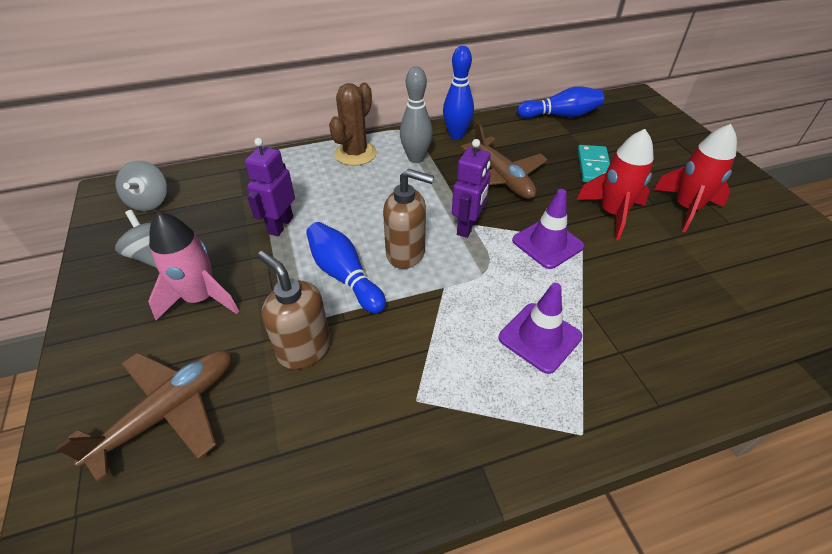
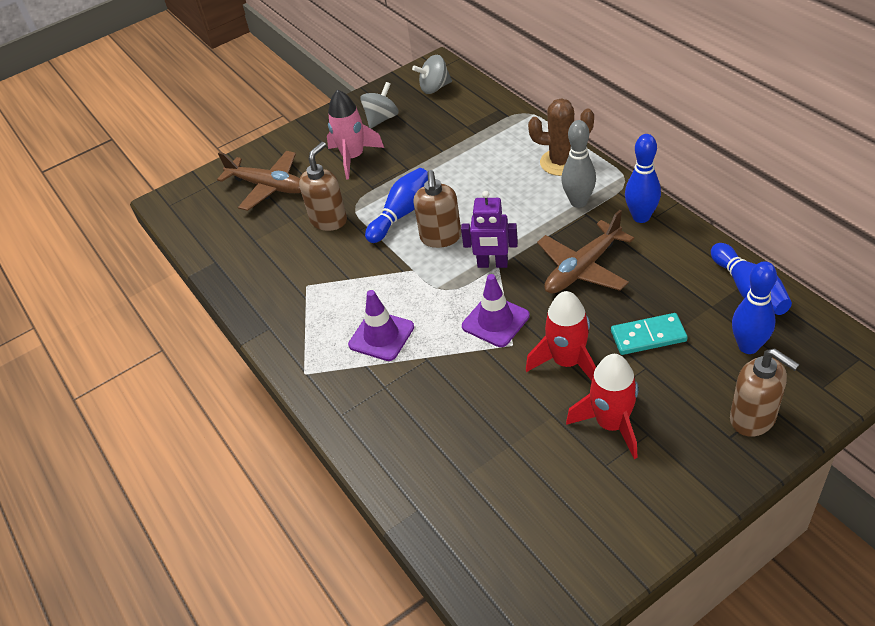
camera: 80 degrees right, 0 degrees up
purple robot [245,138,295,236] -> none
none -> brown soap dispenser [730,348,800,437]
none -> blue bowling pin [732,261,777,354]

